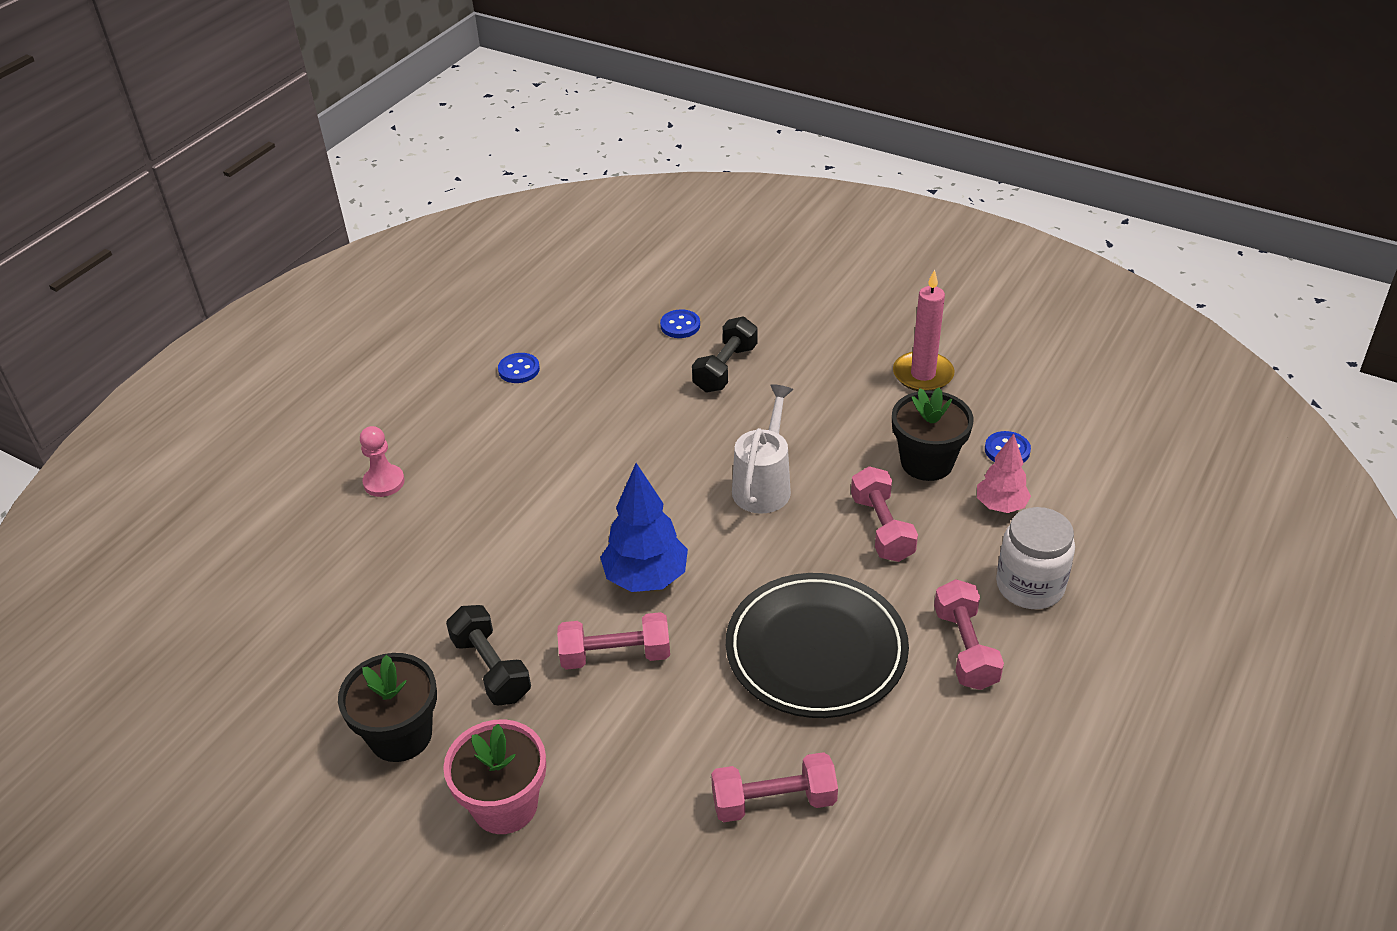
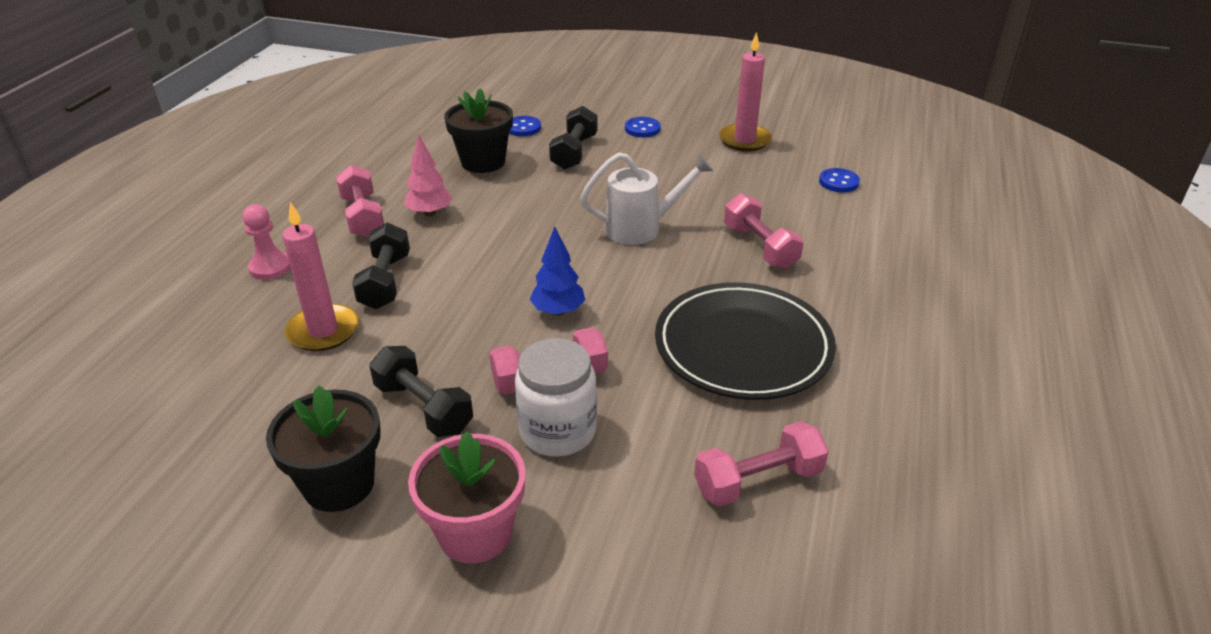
camera: 15 degrees left, 5 degrees down
blue button [498,353,540,383] -> blue button moved to [625,117,661,137]
blue tree [600,463,688,592] -> blue tree [530,226,585,316], size x0.64
white watering can [732,384,793,514] -> white watering can turned 75 degrees clockwise [580,152,713,245]
black flower pot [892,387,974,481] -> black flower pot moved to [444,88,513,173]
pink dumbbell [934,579,1004,690] -> pink dumbbell moved to [336,165,384,238]
pink tree [977,434,1031,513] -> pink tree moved to [404,134,452,216]
white jar [996,507,1075,609] -> white jar moved to [515,338,597,457]
none -> pink candle [282,202,359,351]
none -> black dumbbell [352,222,410,309]

